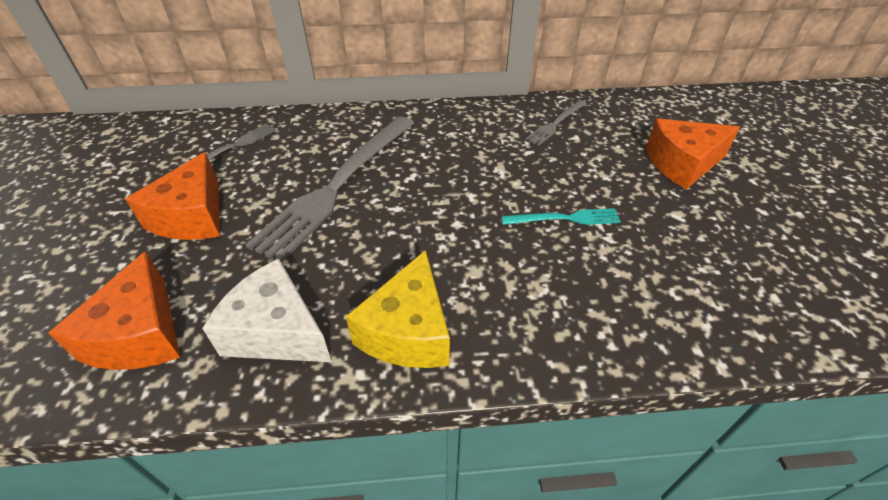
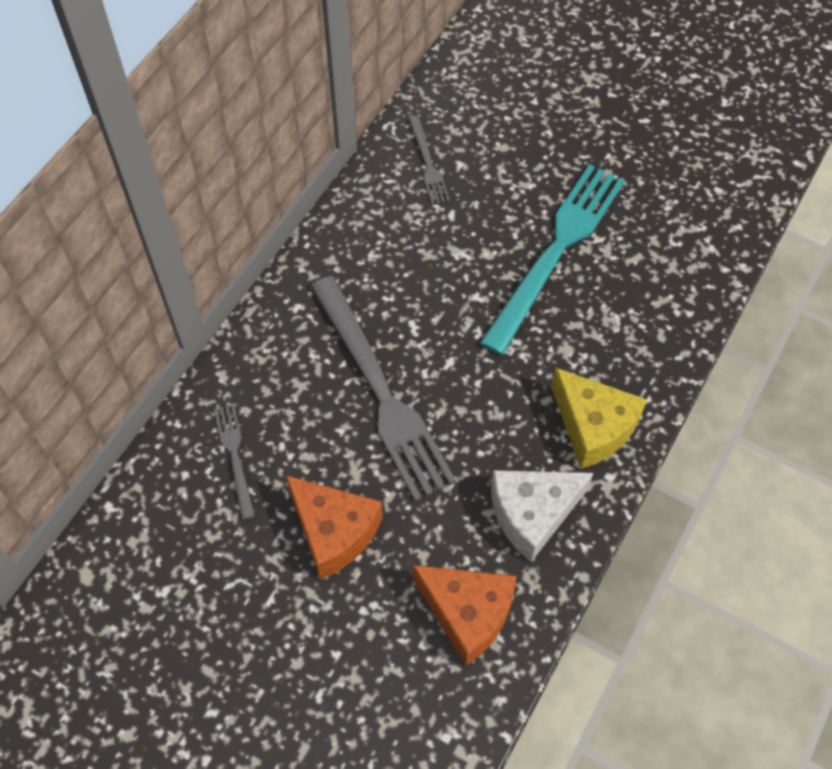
camera: 55 degrees left, 15 degrees up
turquoise fork [501,208,621,225] -> turquoise fork [480,164,625,355], size x2.15
orange cheese [646,118,740,189] -> none

